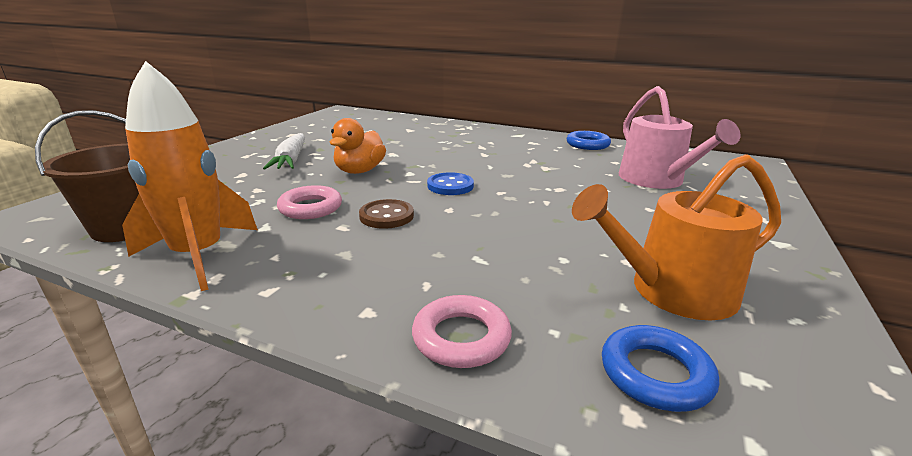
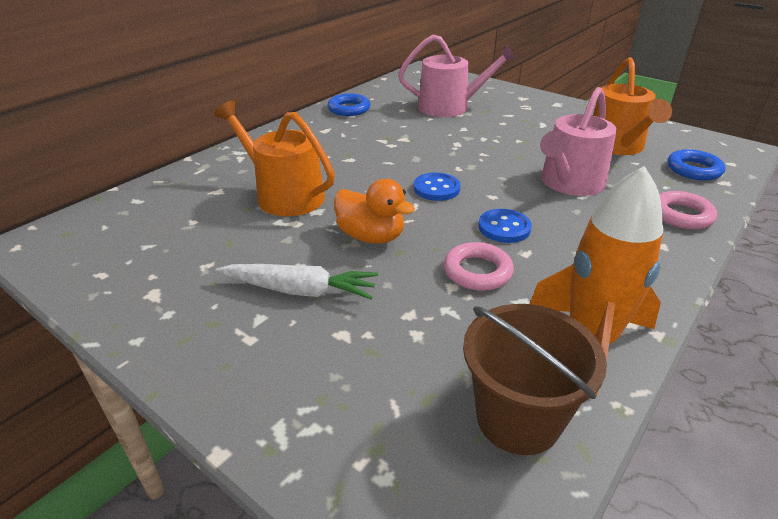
camera: 75 degrees left, 10 degrees up
brown button [359,199,414,229] -> blue button [478,209,532,243]
none -> orange watering can [214,101,335,216]
none -> pink watering can [540,87,617,196]

